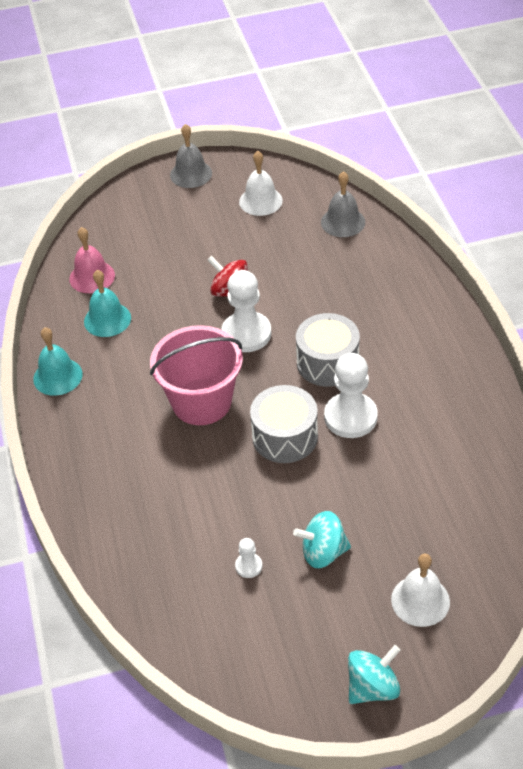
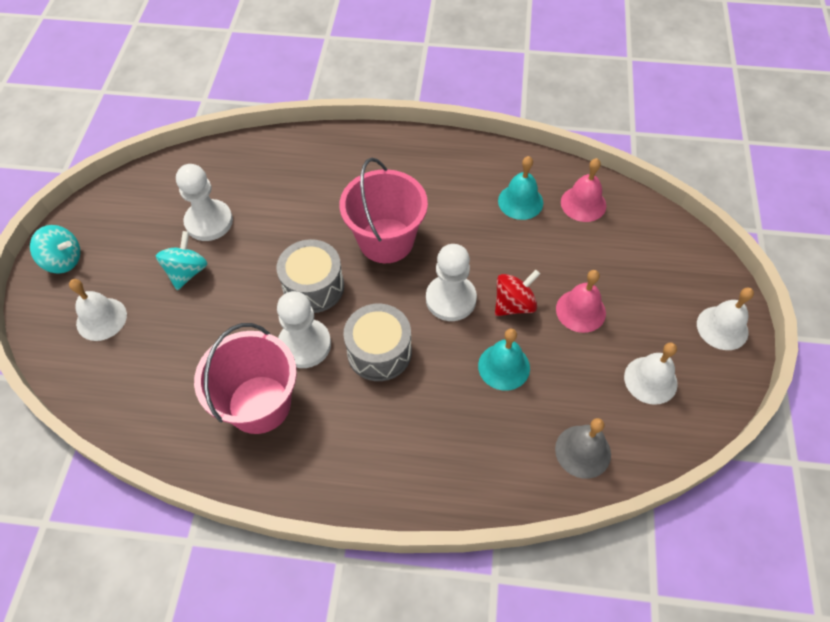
camera: 110 degrees right, 10 degrees up
turquoise bell [33,327,83,396] -> turquoise bell moved to [478,328,530,391]
grey bell [170,124,212,188] -> white bell [697,287,754,350]
white pawn [235,538,262,578] -> white pawn [176,164,233,241], size x2.16
turquoise spinning top [348,645,400,704] -> turquoise spinning top turned 60 degrees counterclockwise [30,225,80,274]
none -> pink bucket [194,323,297,434]
none -> pink bell [556,270,606,333]

